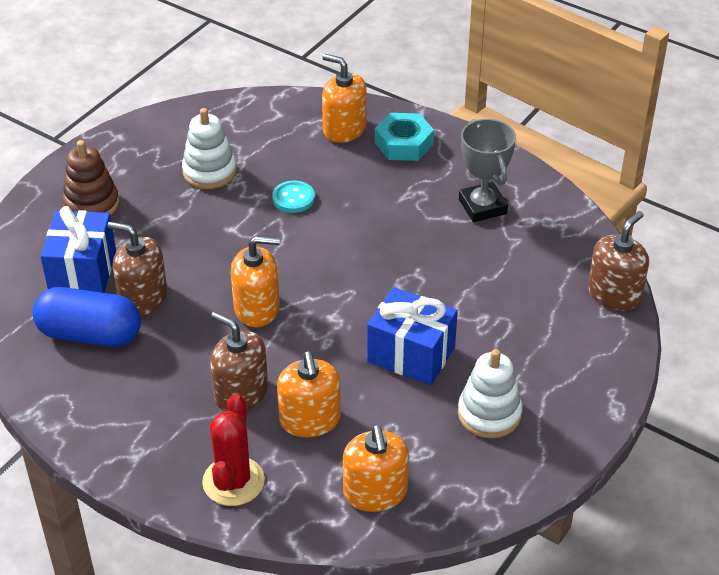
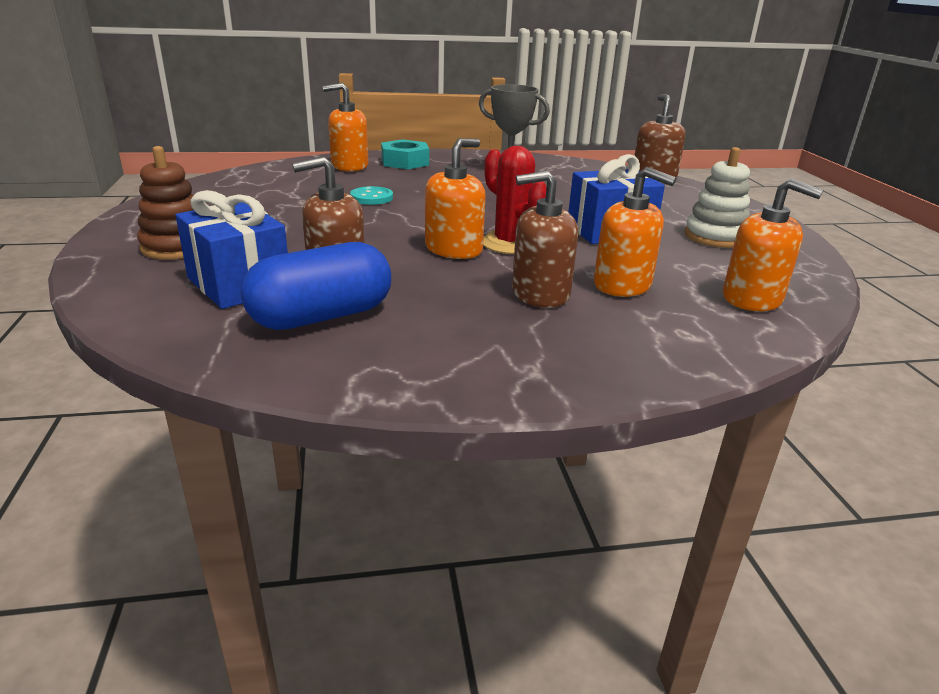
camera: 45 degrees left, 15 degrees down
white stacking toy [182,108,237,189] -> none
red cactus [202,394,265,506] -> red cactus moved to [483,146,547,254]

